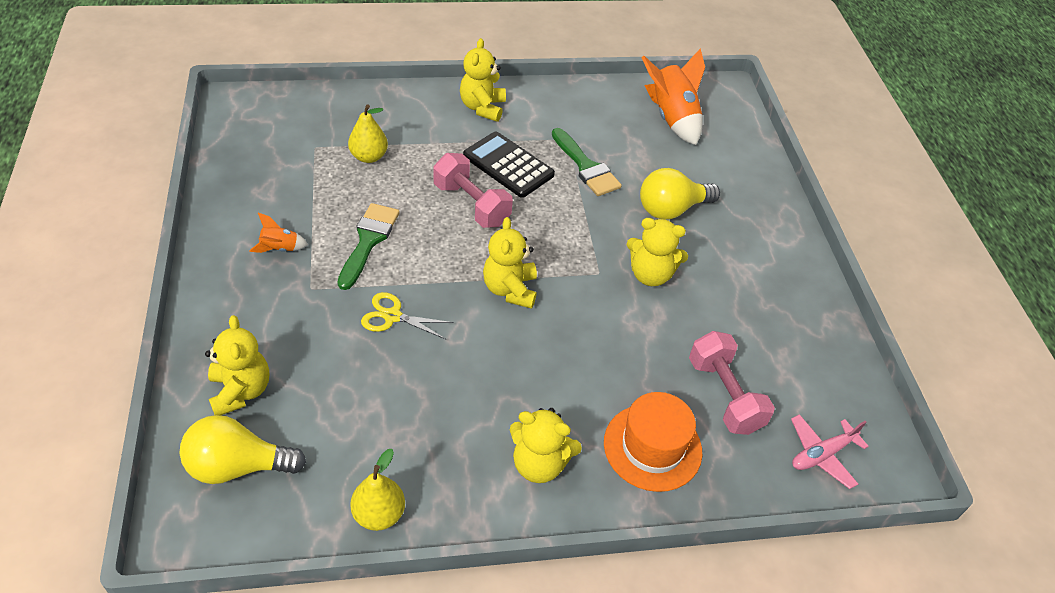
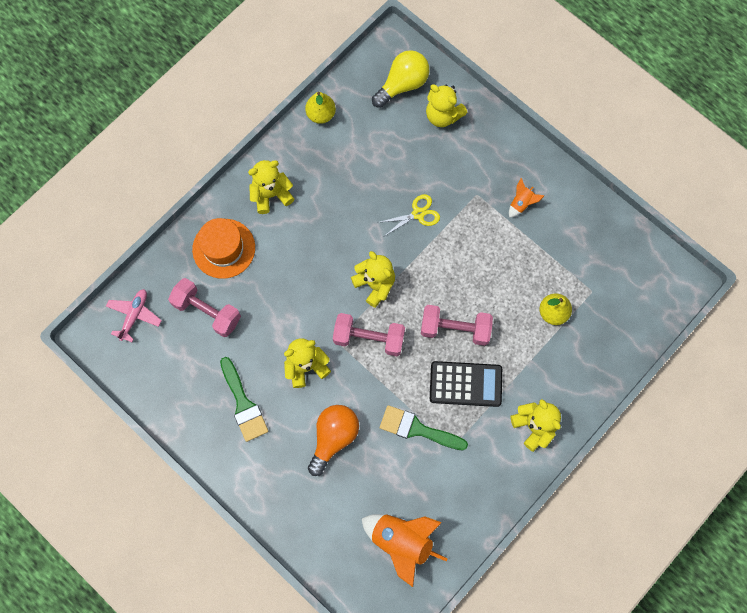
camera: 145 degrees right, 25 degrees up
green brush [337,203,400,290] -> green brush moved to [220,357,268,442]
yellow light bulb [640,168,720,220] -> orange light bulb [308,405,359,476]
none -> pink dumbbell [333,313,405,356]

